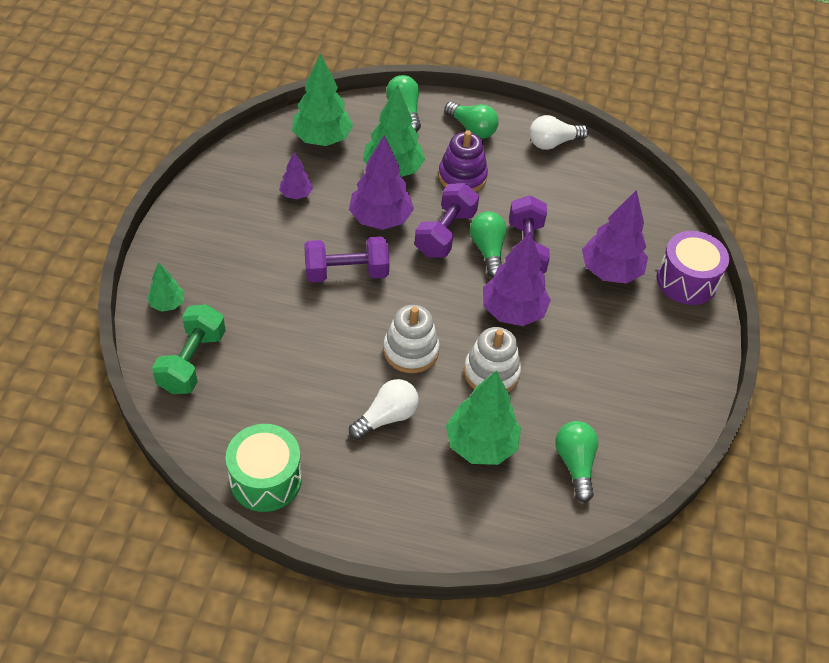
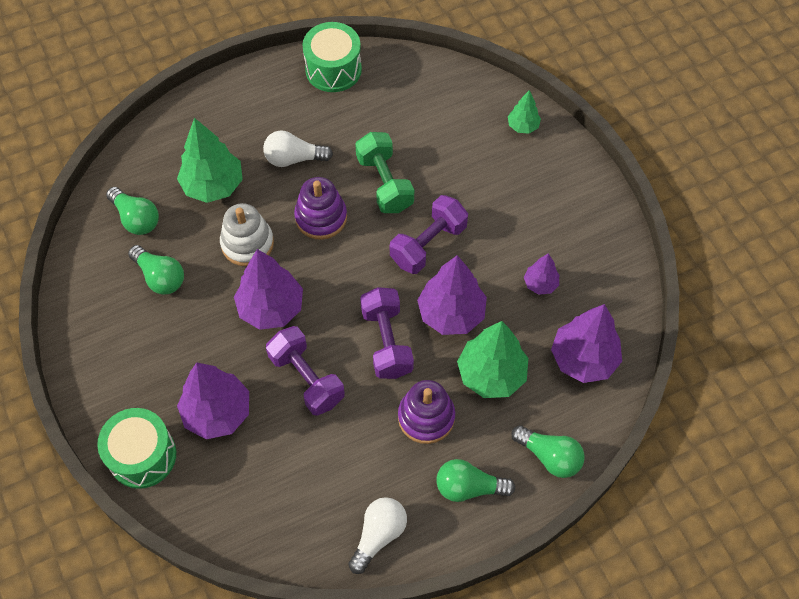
camera: 145 degrees right, 10 degrees up
green dumbbell [152,304,226,394] -> green dumbbell moved to [355,132,414,213]
green tree [292,53,353,146] -> purple tree [551,304,622,383]
white light bulb [349,379,419,440] -> white light bulb turned 75 degrees clockwise [263,130,333,167]
white stacking toy [383,305,440,373] -> purple stacking toy [294,177,347,240]
green light bulb [470,212,507,277] -> green light bulb moved to [128,245,184,295]
purple drum [657,231,729,305] -> green drum [97,408,176,489]

